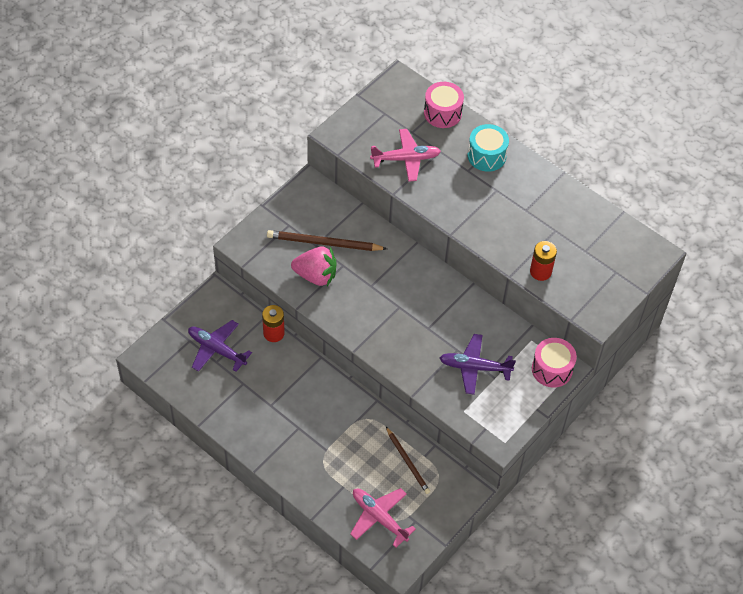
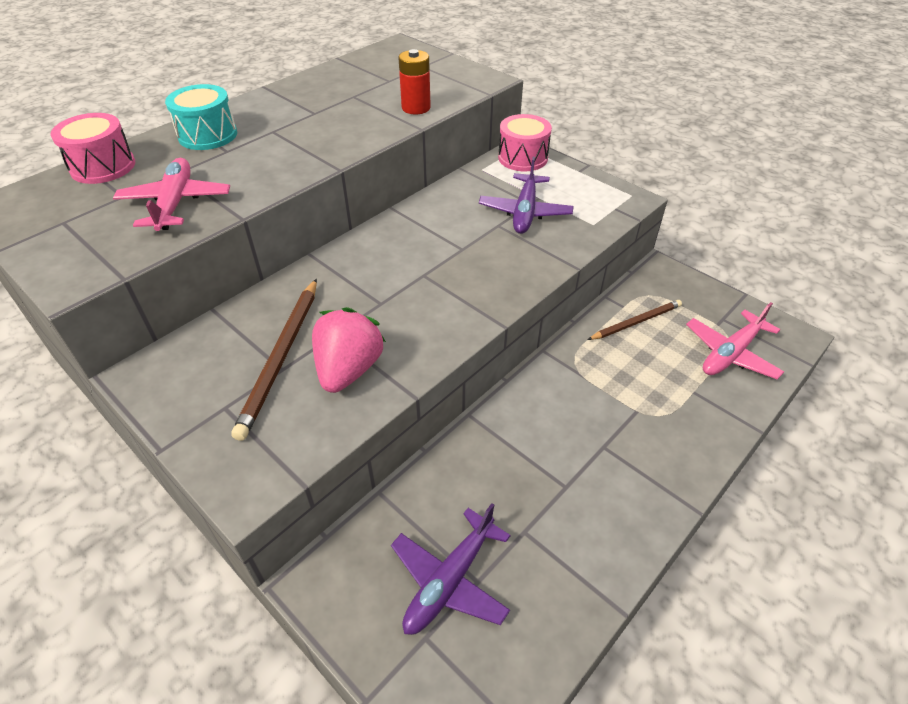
camera: 85 degrees left, 10 degrees down
red battery [262,305,285,342] -> none

